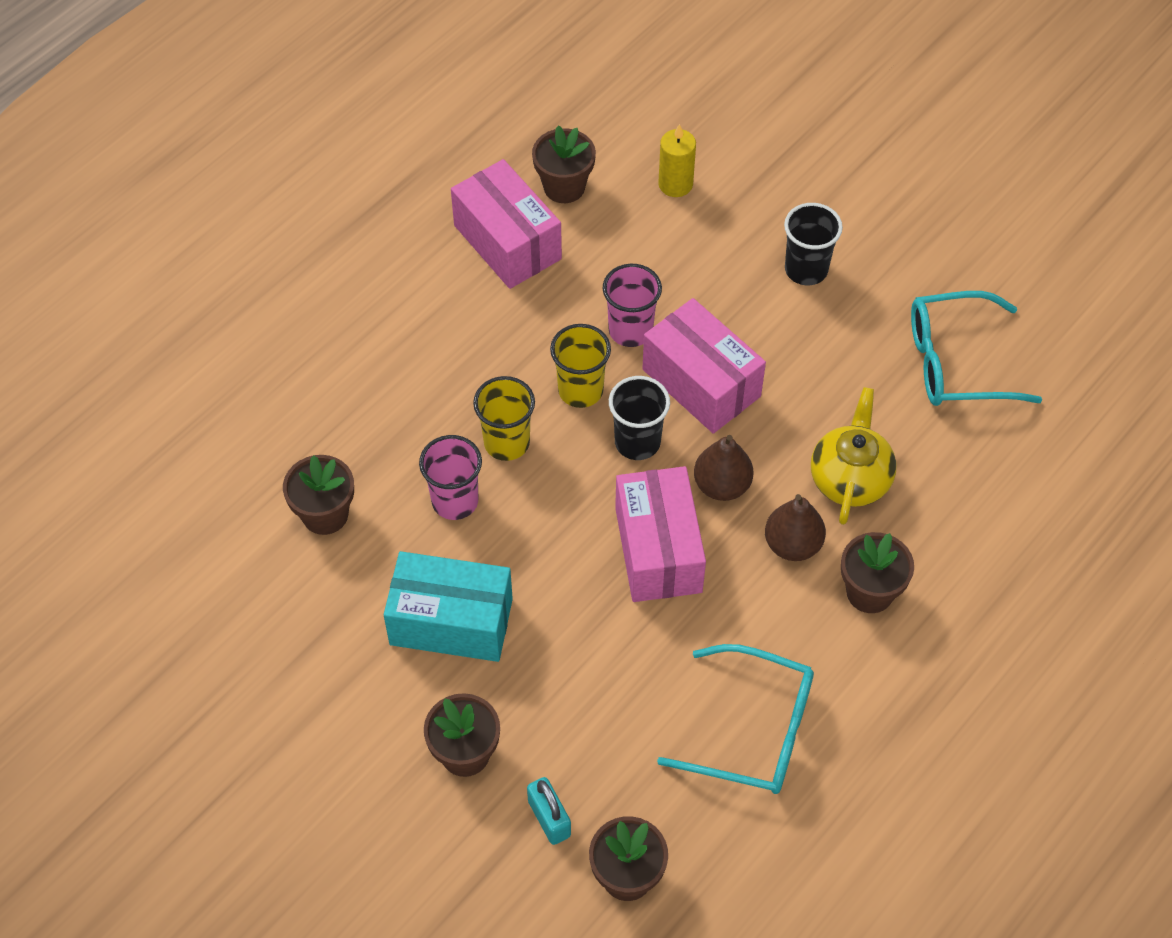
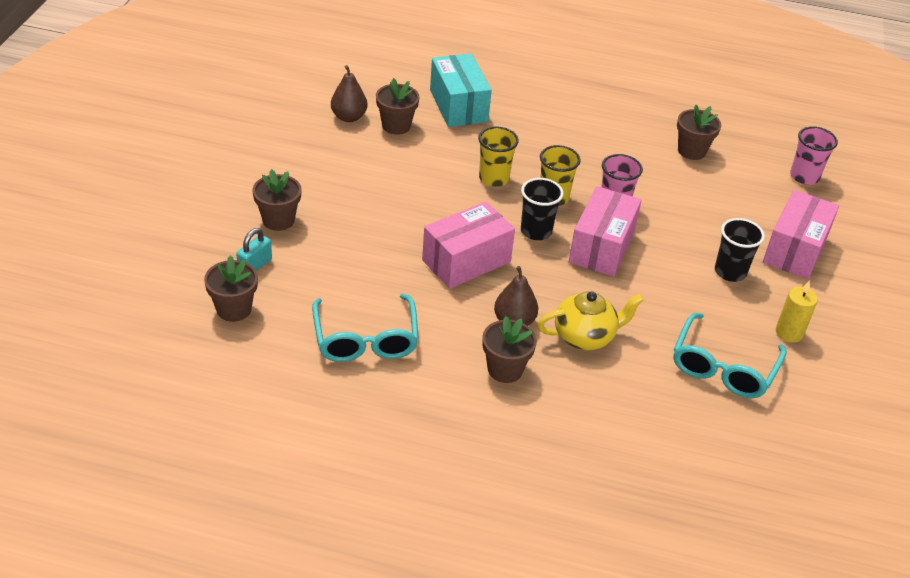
camera: 60 degrees right, 15 degrees down
turquoise box [384,551,513,662] -> turquoise box moved to [430,54,492,127]
pink cup [419,435,482,520] -> pink cup moved to [790,126,838,185]
pink box [451,159,562,289] -> pink box moved to [763,190,839,279]
yellow candle [658,124,696,197] -> yellow candle moved to [776,280,818,343]
brown pear [694,435,753,501] -> brown pear moved to [331,65,368,122]
turquoise glasses [911,291,1042,406] -> turquoise glasses turned 120 degrees counterclockwise [674,313,787,398]

